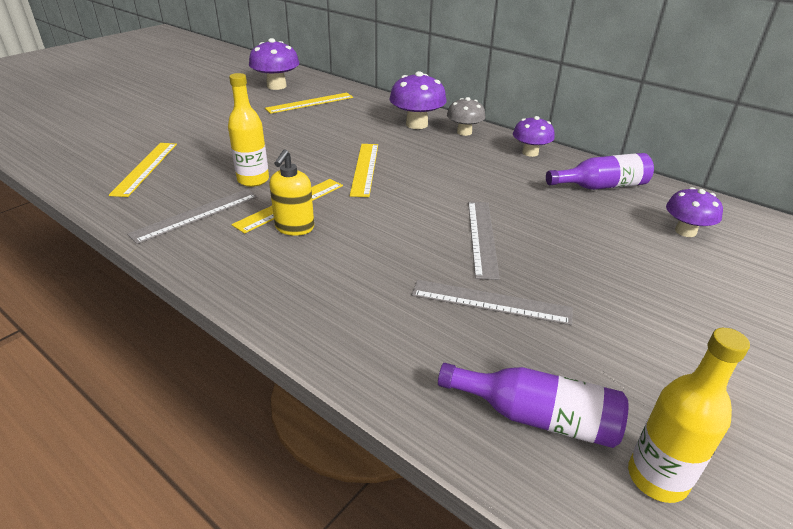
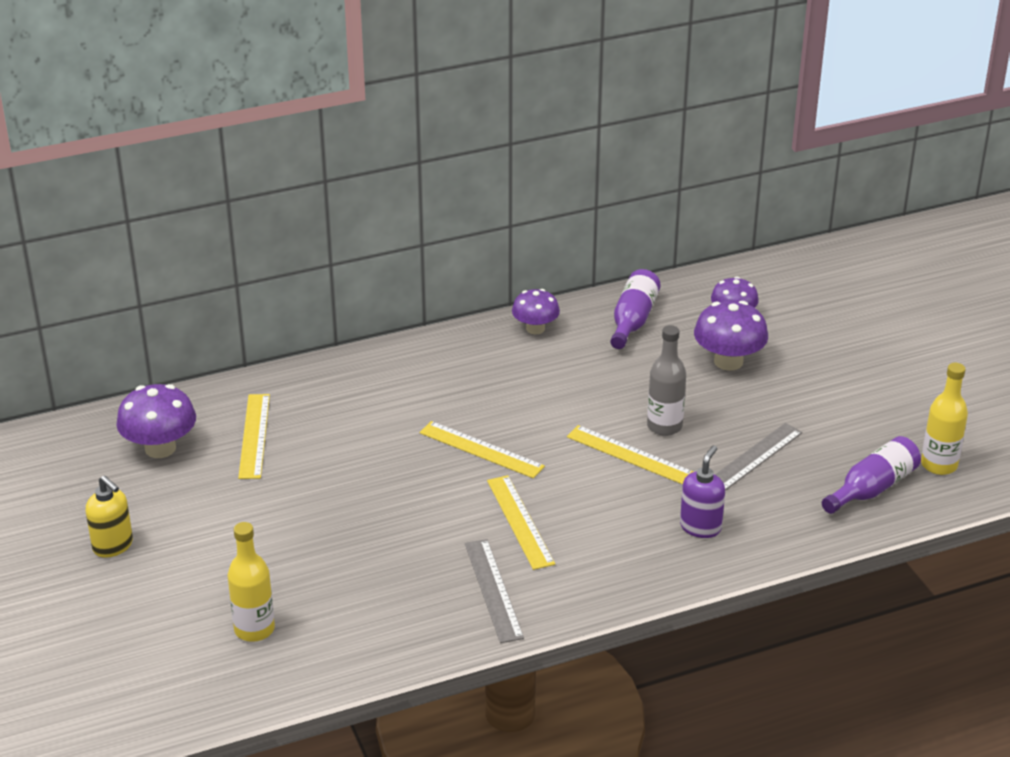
camera: 60 degrees left, 0 degrees up
yellow ruler [109,143,177,197] -> yellow ruler moved to [567,425,693,485]
yellow bottle [228,73,269,187] -> yellow bottle moved to [228,522,275,642]
yellow soap dispenser [269,150,314,236] -> yellow soap dispenser moved to [86,475,133,558]
purple mushroom [389,71,447,129] -> purple mushroom moved to [694,301,768,371]
grey mushroom [447,97,485,136] -> none
grey ruler [468,202,500,280] -> grey bottle [647,325,686,436]
none -> purple soap dispenser [680,445,725,538]

